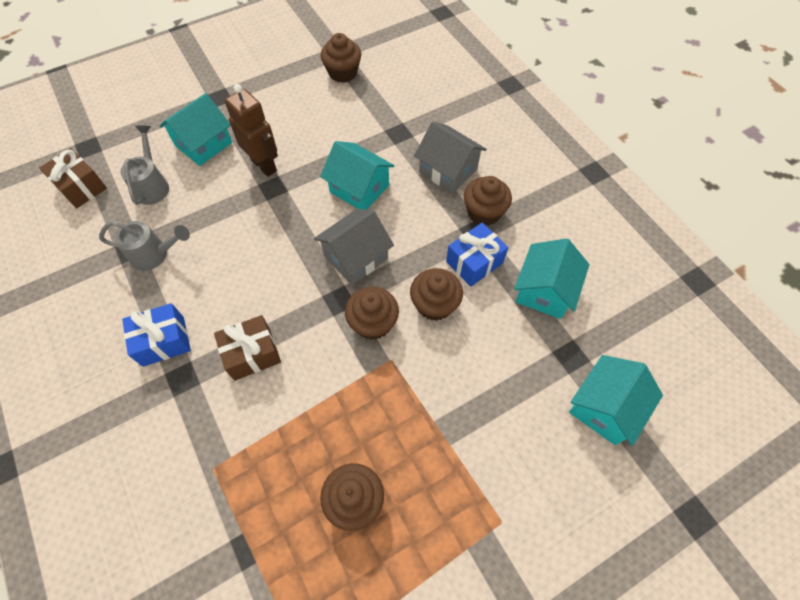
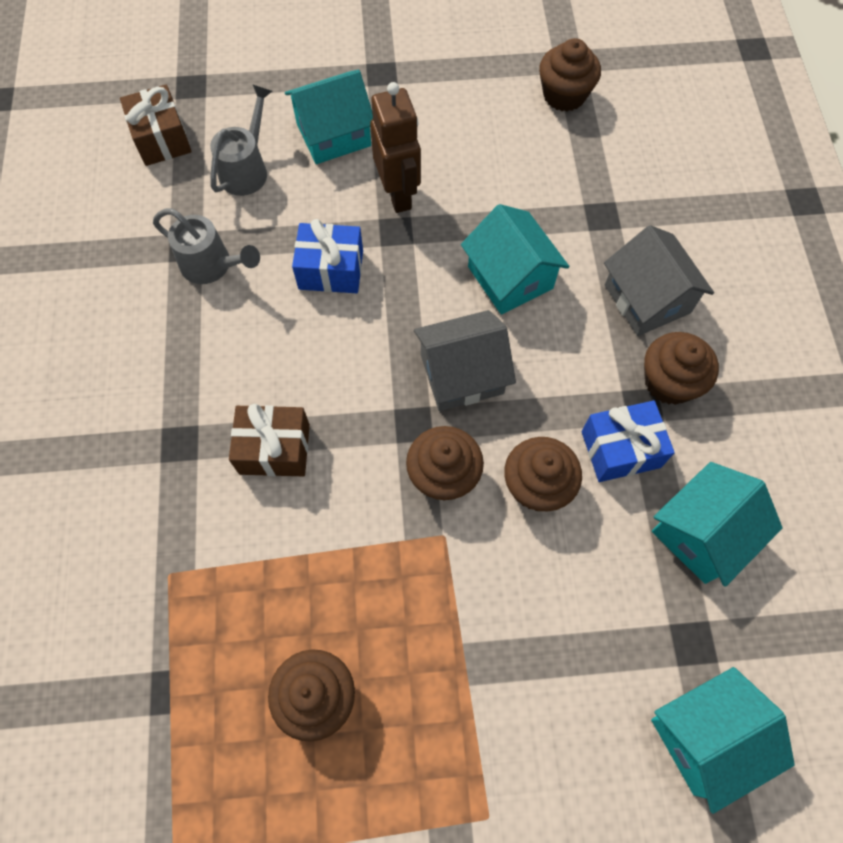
camera: 25 degrees right, 5 degrees up
blue gift [122,303,191,367] -> blue gift moved to [292,219,363,293]

